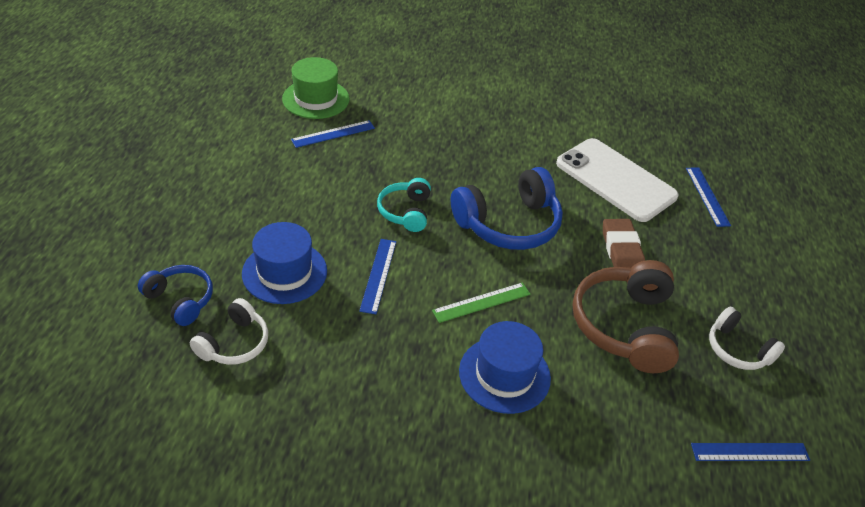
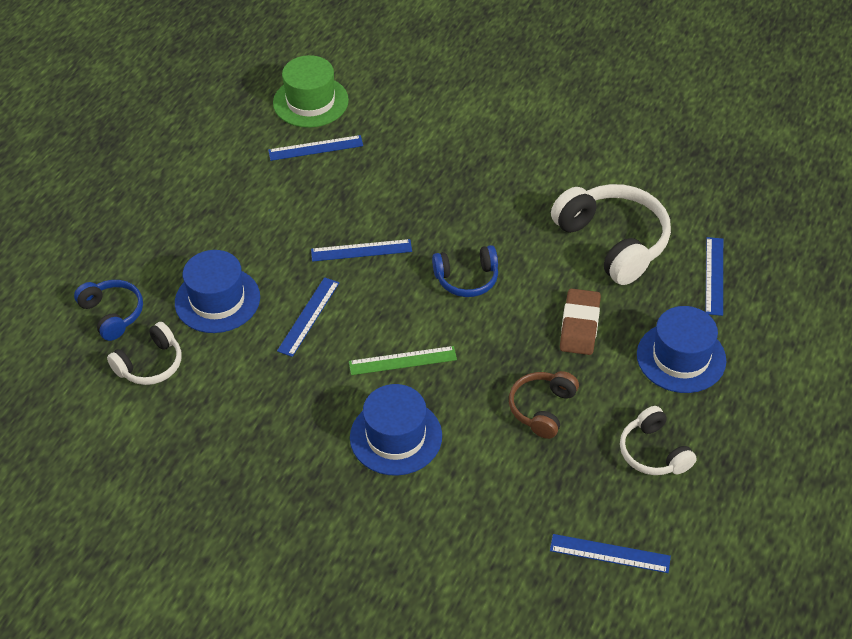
camera: 20 degrees right, 5 degrees up
turquoise headphones [377,178,431,232] -> blue ruler [311,239,412,262]
blue headphones [451,167,563,250] -> blue headphones [432,245,498,297], size x0.57
white phone [556,138,678,222] -> white headphones [551,184,671,285]
brown headphones [572,260,679,373] -> brown headphones [509,371,579,439], size x0.57
none -> blue hat [637,306,726,393]

